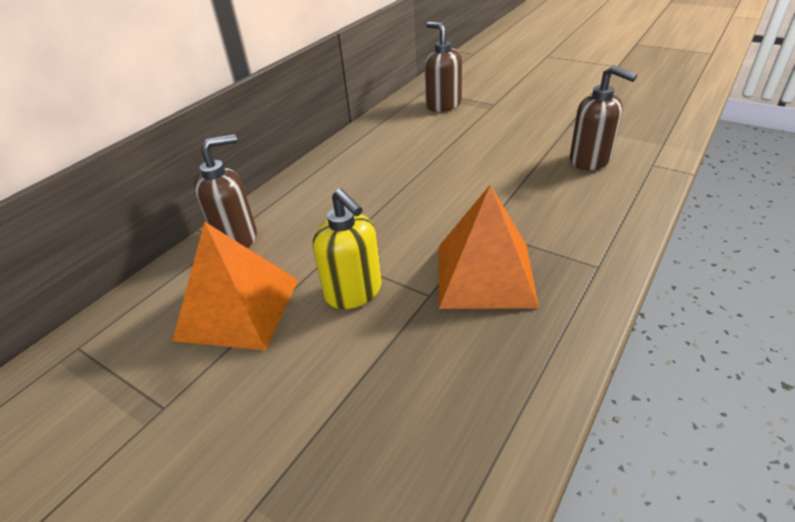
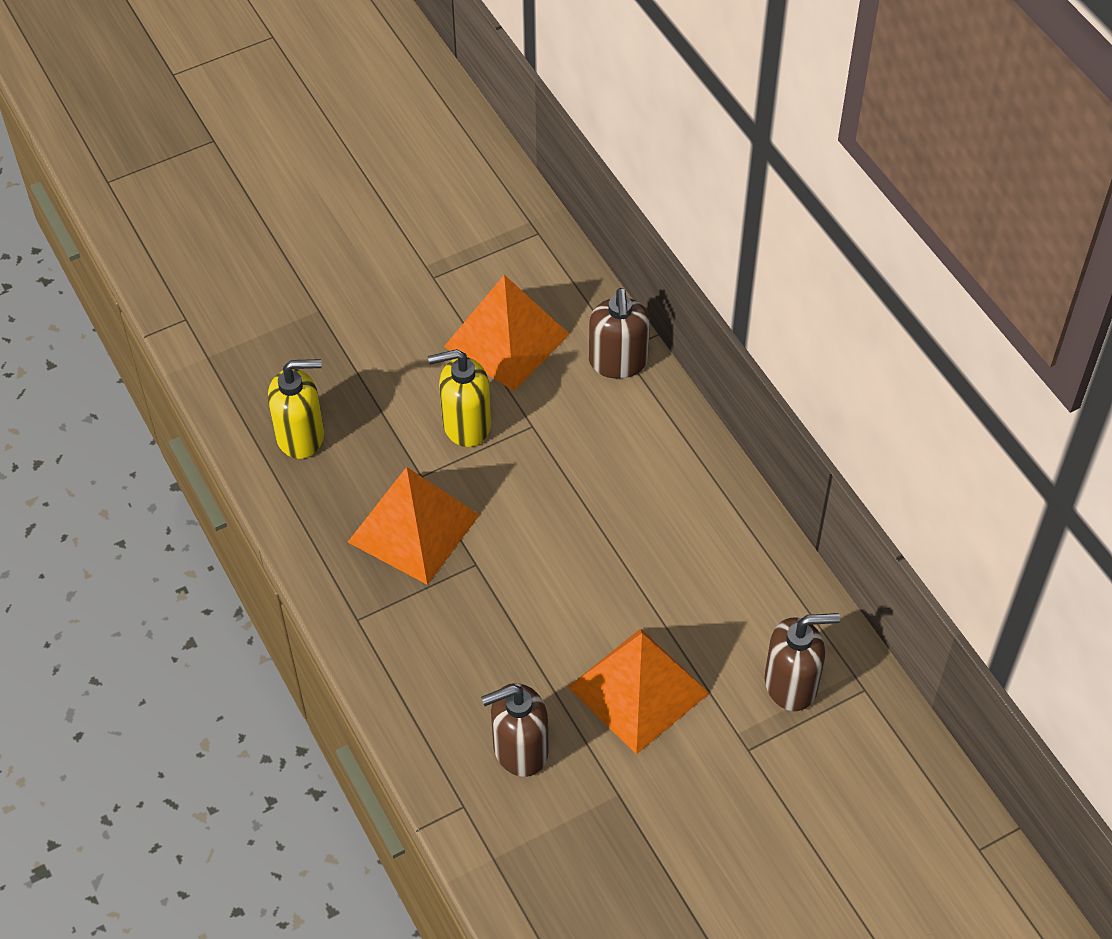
camera: 115 degrees right, 15 degrees up
none -> yellow soap dispenser [268,359,324,459]
none -> orange pyramid [568,628,709,755]

